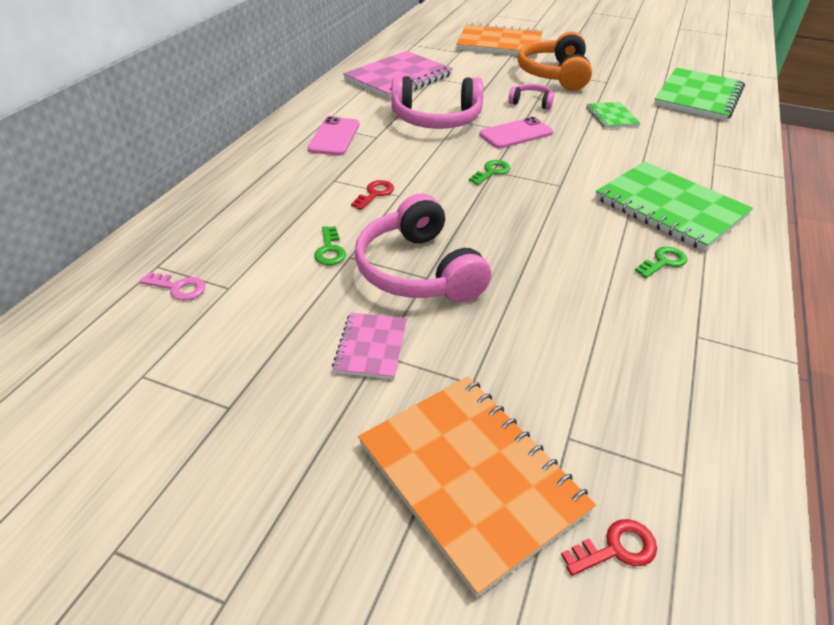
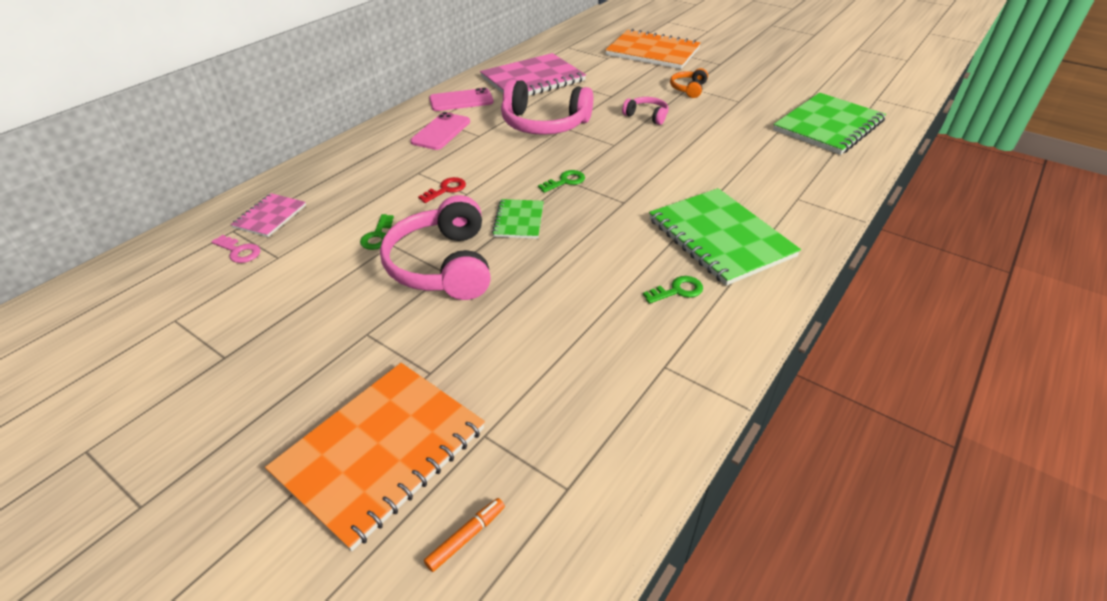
camera: 15 degrees right, 0 degrees up
pink notebook [332,312,407,379] -> pink notebook moved to [231,193,306,237]
orange notebook [358,377,596,597] -> orange notebook turned 60 degrees clockwise [265,363,485,551]
pink phone [479,117,553,149] -> pink phone moved to [429,88,494,111]
orange headphones [518,31,592,91] -> orange headphones [670,68,708,98], size x0.49
red key [561,519,657,576] -> orange marker [424,498,505,572]
green notebook [586,102,641,129] -> green notebook moved to [492,199,544,239]

